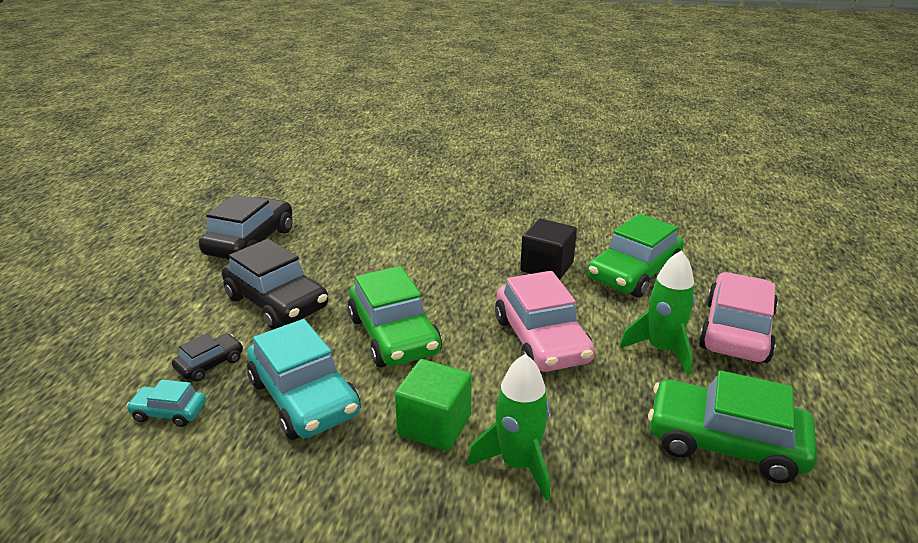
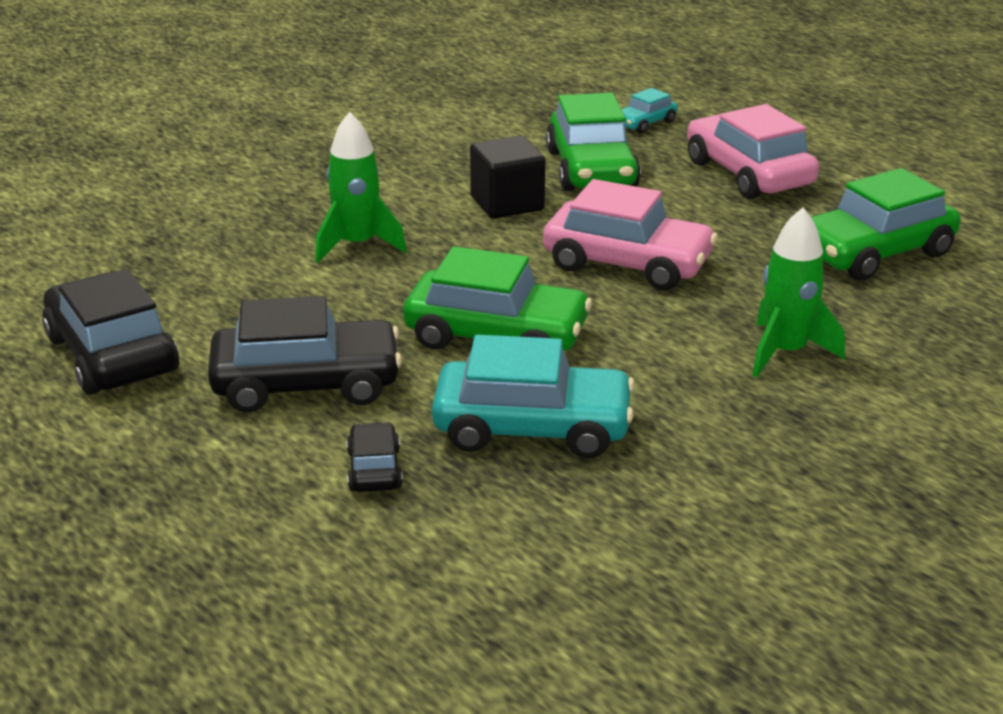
camera: 50 degrees left, 0 degrees up
turquoise car [126,380,206,427] -> turquoise car moved to [621,88,678,133]
green cube [395,359,472,451] -> none
green rocket [620,250,695,375] -> green rocket moved to [315,112,407,263]

